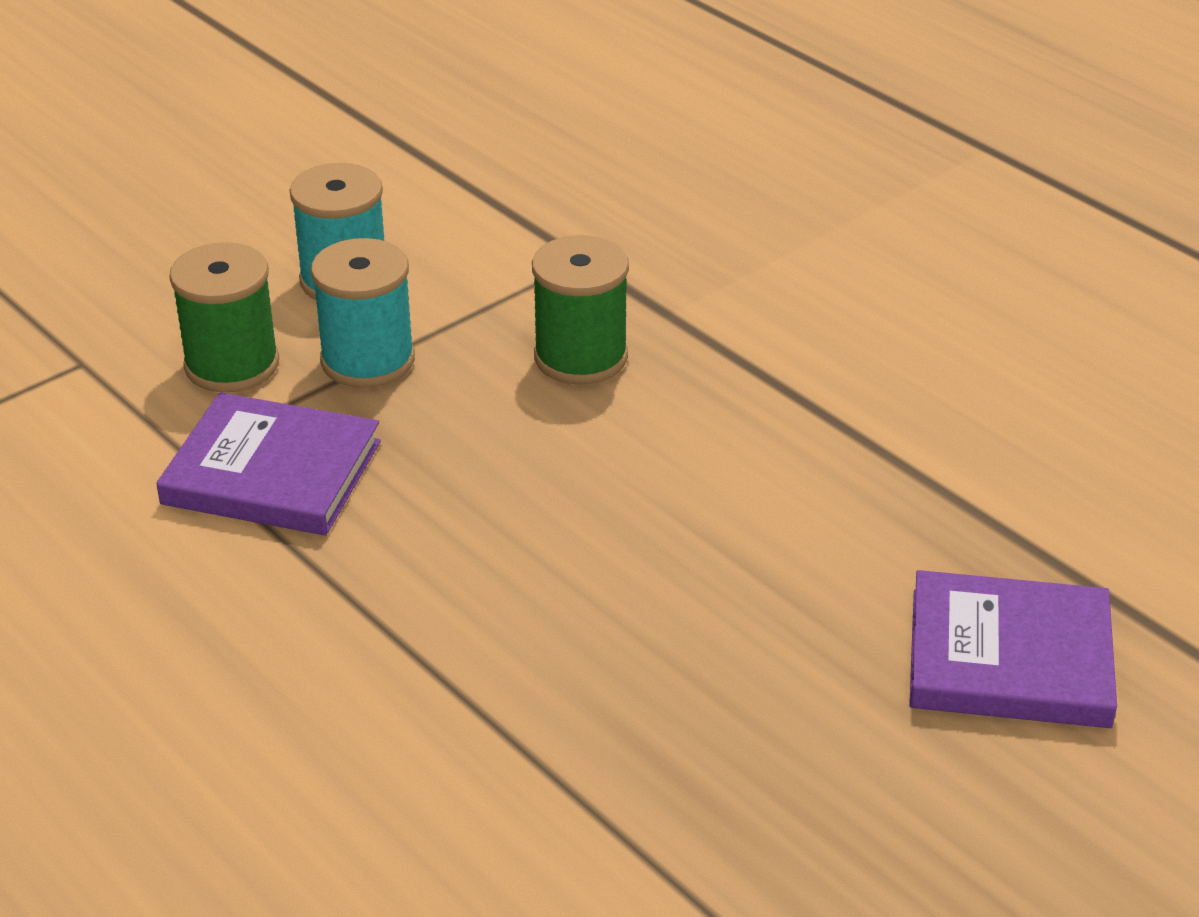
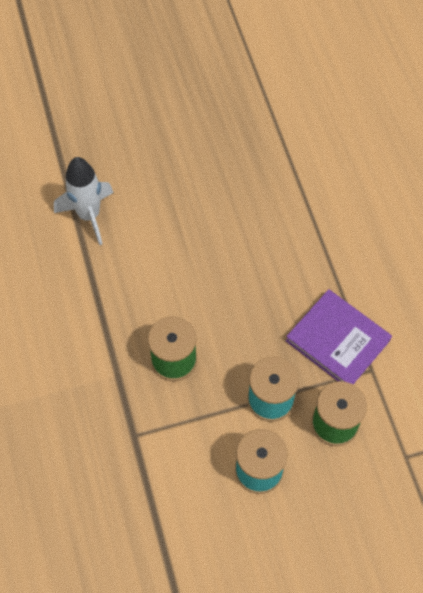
camera: 155 degrees left, 25 degrees up
purple book [909,570,1117,728] -> none
none -> white rocket [54,157,114,245]

